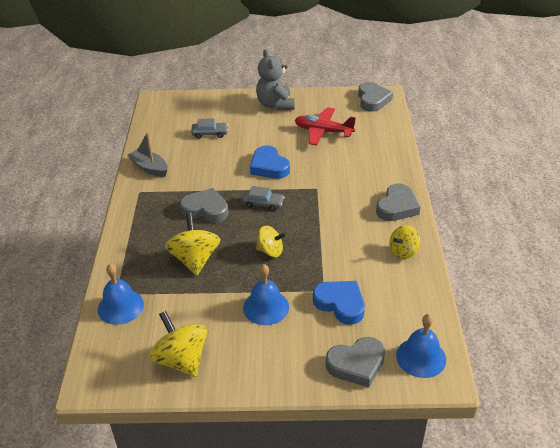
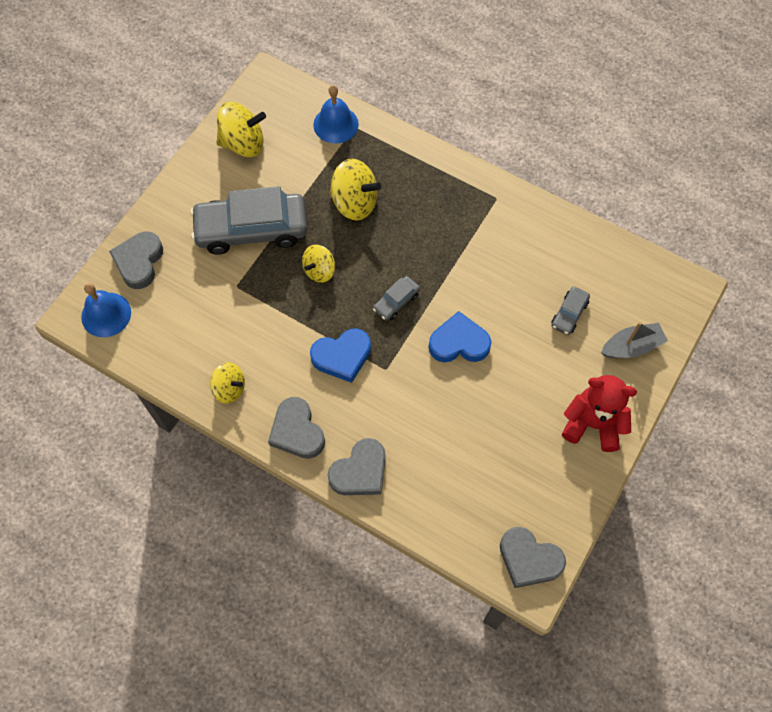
camera: 120 degrees right, 25 degrees up
grey boat [128,132,168,177] -> grey boat moved to [601,322,668,358]
grey heart [180,188,229,223] -> grey heart moved to [328,438,386,495]
blue bell [243,264,289,325] -> grey car [190,186,307,255]
grey teddy bear [256,49,294,110] -> red teddy bear [562,375,637,452]
red plane [295,107,356,145] -> none
blue heart [313,281,365,325] -> blue heart moved to [310,328,371,383]
yellow spinning top [389,225,420,259] -> yellow spinning top turned 120 degrees clockwise [210,363,245,404]

